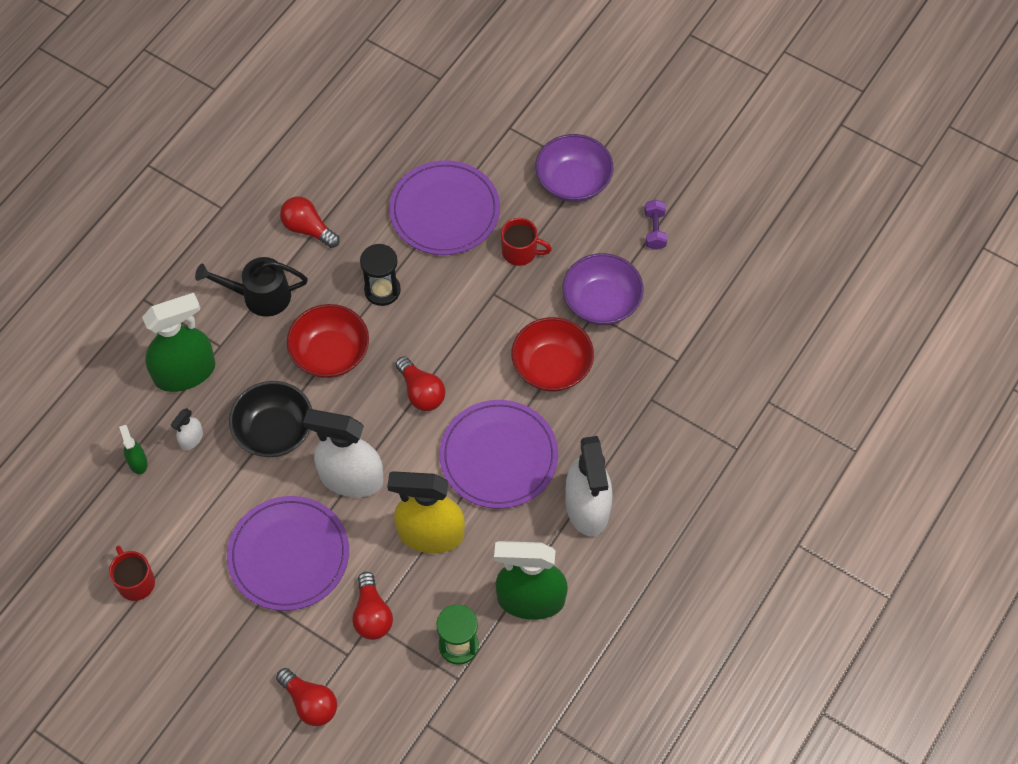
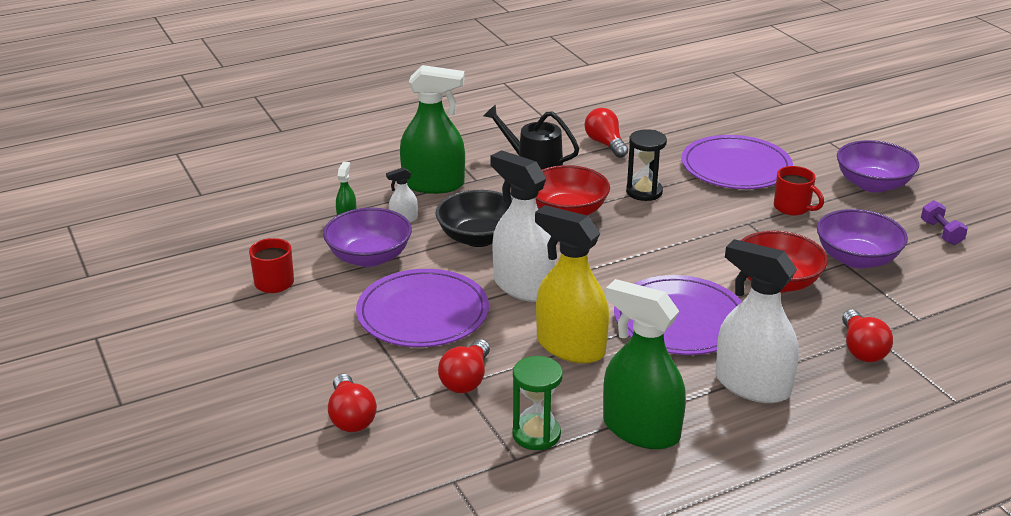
camera: 30 degrees right, 30 degrees down
red light bulb [396,356,445,411] -> red light bulb moved to [842,309,893,362]
white spray bottle [565,436,613,536] -> white spray bottle turned 105 degrees clockwise [716,239,799,403]
purple dumbbell [645,200,667,250] -> purple dumbbell turned 45 degrees counterclockwise [921,200,968,245]
none -> purple bowl [323,208,412,267]

